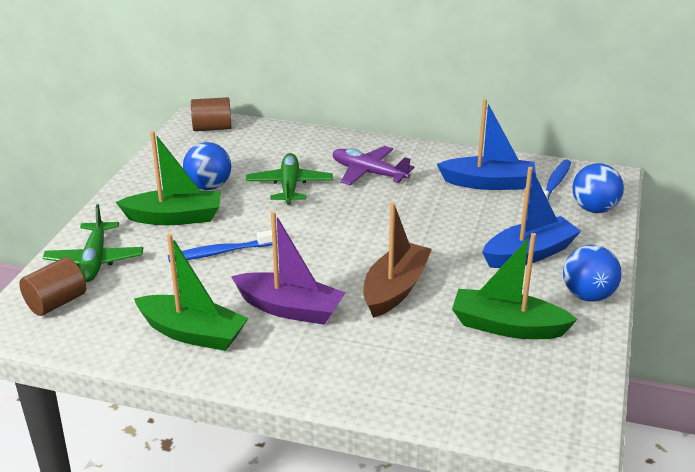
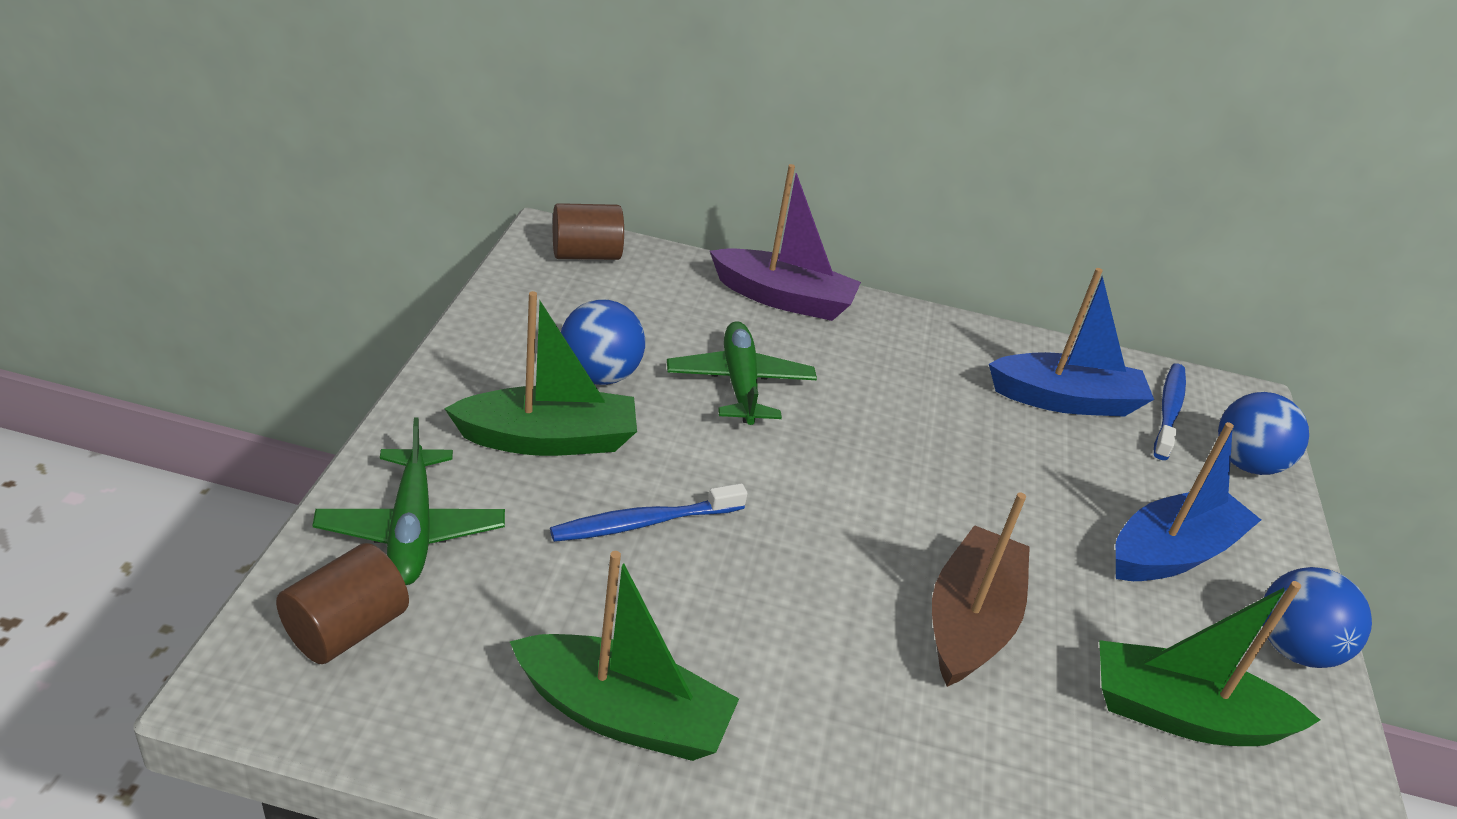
camera: 10 degrees left, 5 degrees up
purple boat [231,211,345,325] -> purple boat moved to [710,164,861,321]
purple plane [333,146,414,185] -> none

